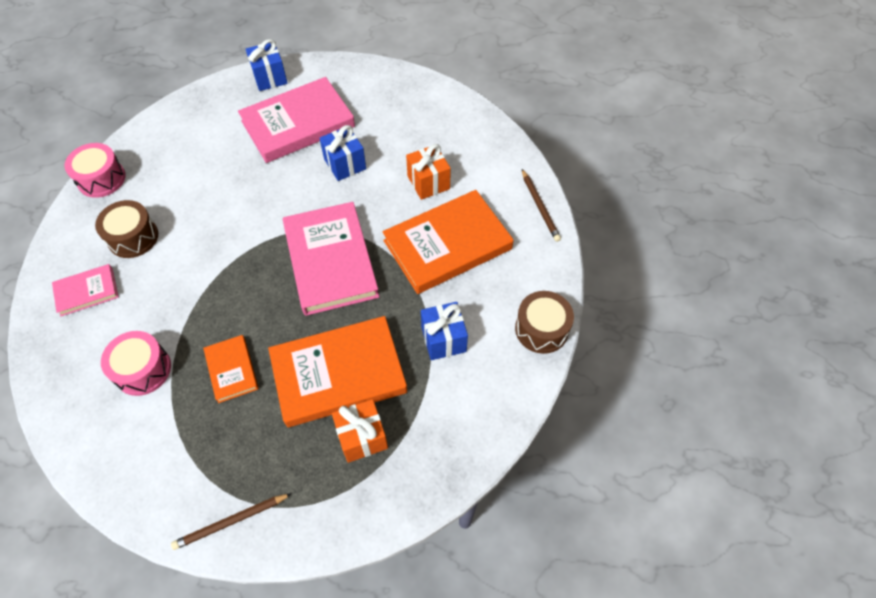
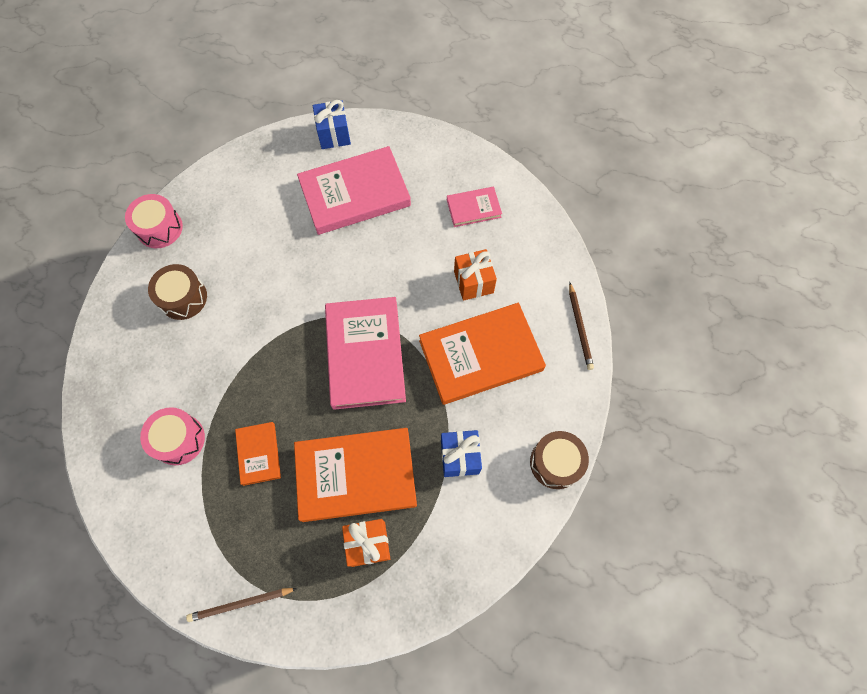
camera: 10 degrees right, 10 degrees up
pink book [52,264,118,316] -> pink book moved to [447,187,502,227]
blue gift [320,125,366,181] -> none

